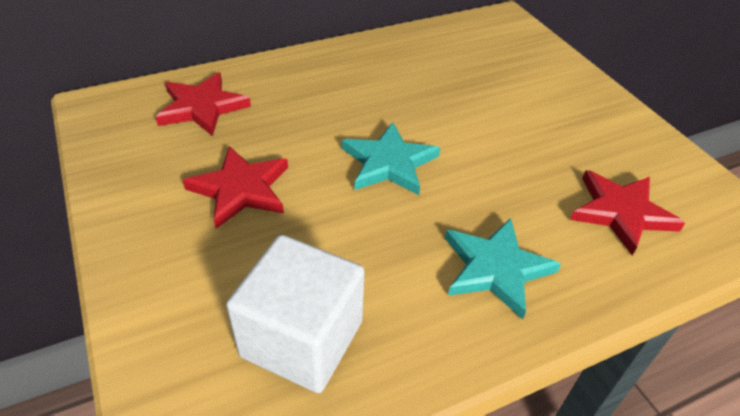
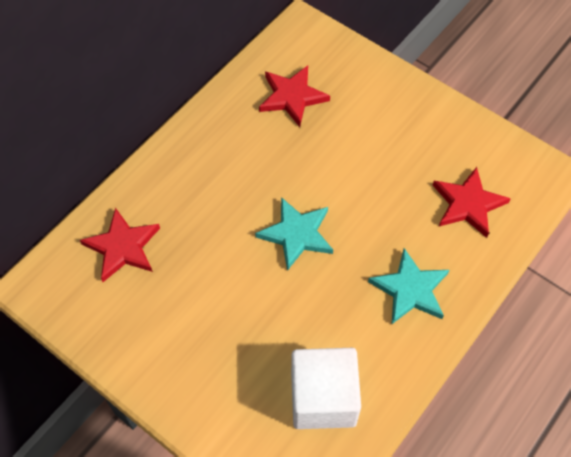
camera: 25 degrees left, 15 degrees up
red star [183,146,288,229] -> red star moved to [259,66,330,127]

